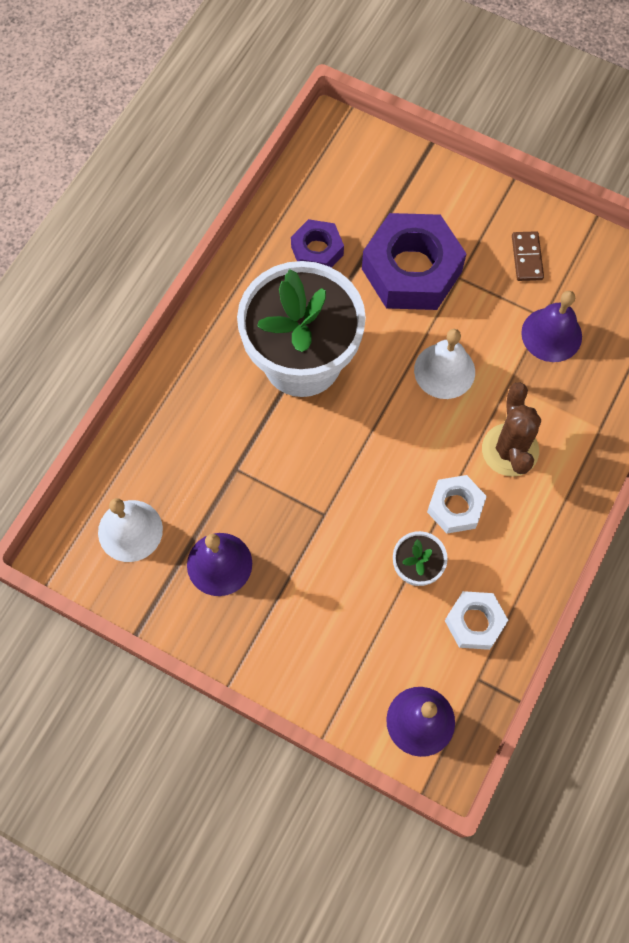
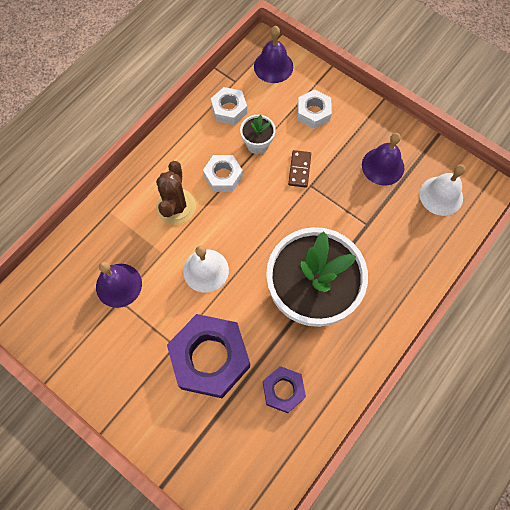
camera: 170 degrees left, 0 degrees up
brown domino [512,231,544,281] -> brown domino moved to [288,150,311,188]
none -> white nut [298,90,332,129]

